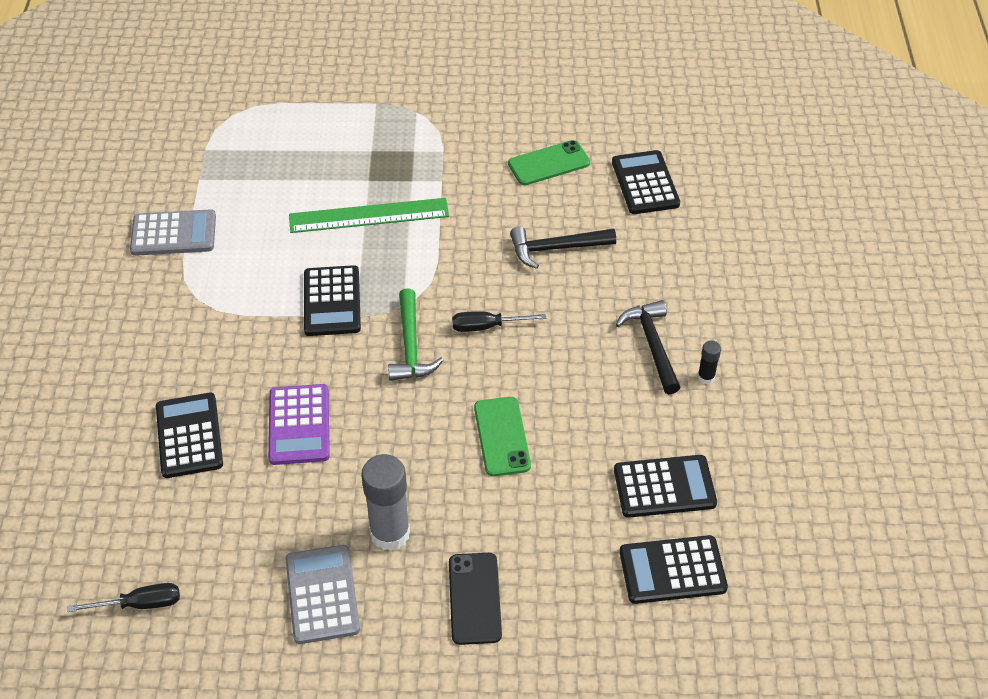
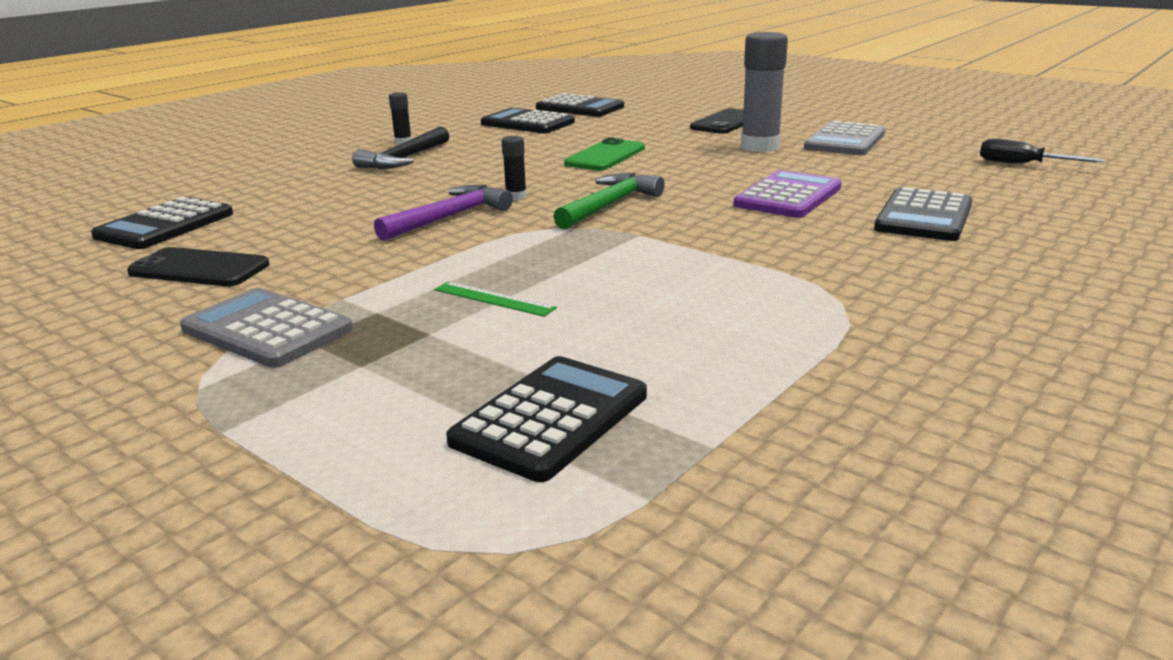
camera: 140 degrees left, 25 degrees down
grey calculator [130,209,216,256] -> grey calculator moved to [180,288,353,368]
green ruler [289,198,449,233] -> green ruler [434,282,557,317], size x0.48
black calculator [304,265,361,336] -> black calculator moved to [446,356,647,482]
black screwdriver [452,311,546,332] -> black glue stick [502,136,527,200]
green phone [508,140,590,185] -> black phone [127,247,269,286]
black hammer [510,227,616,269] -> none
none -> purple hammer [374,185,513,241]

